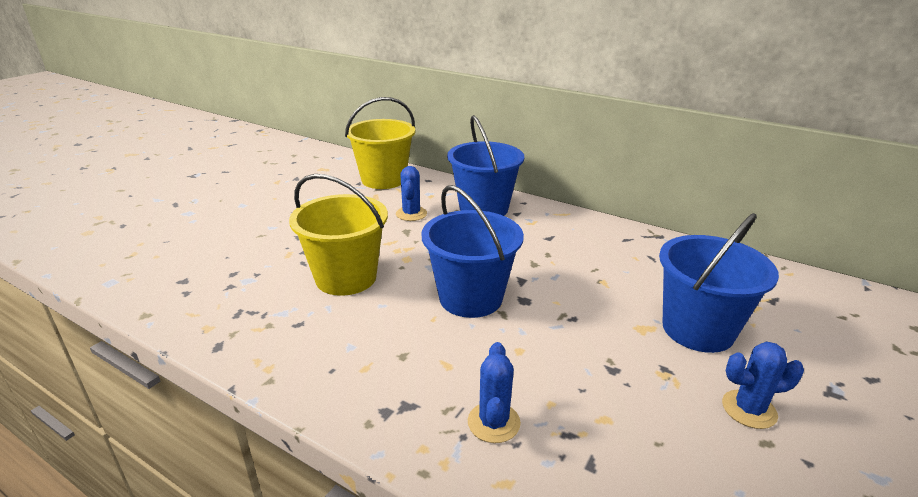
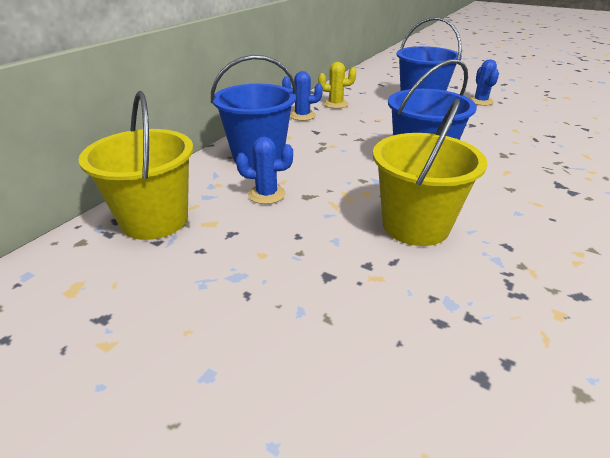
camera: 90 degrees left, 5 degrees up
blue cactus [468,342,521,443] -> blue cactus moved to [282,71,323,121]
none -> yellow cactus [318,62,357,109]

